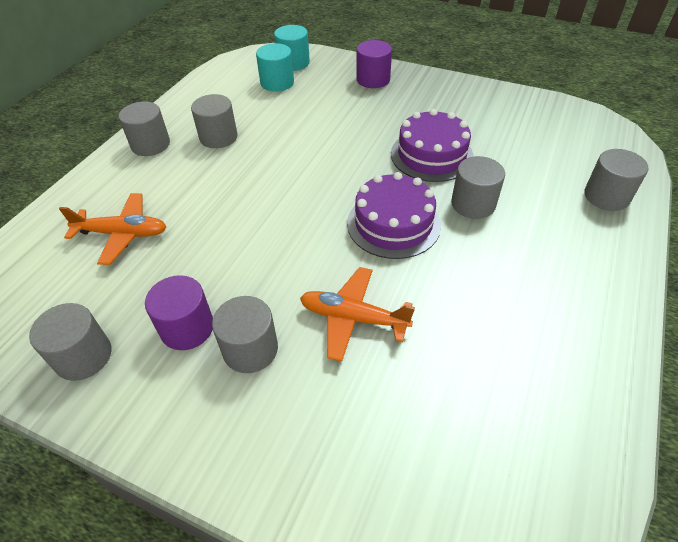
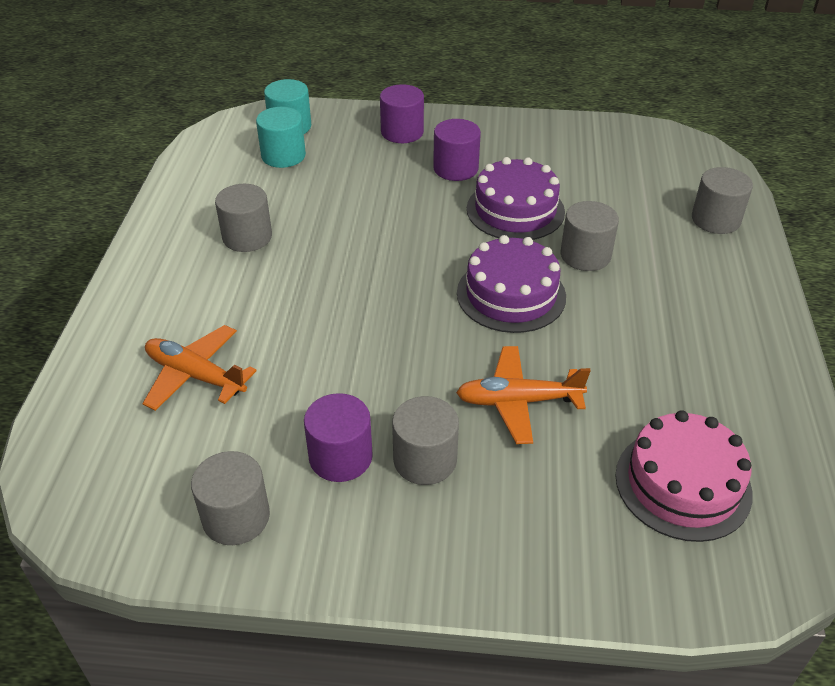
camera: 20 degrees left, 5 degrees down
orange plane [59,193,166,265] -> orange plane turned 135 degrees counterclockwise [142,325,257,411]
grey cylinder [119,101,170,156] -> none
none -> purple cylinder [433,119,481,181]
none -> pink cake [615,410,753,542]

